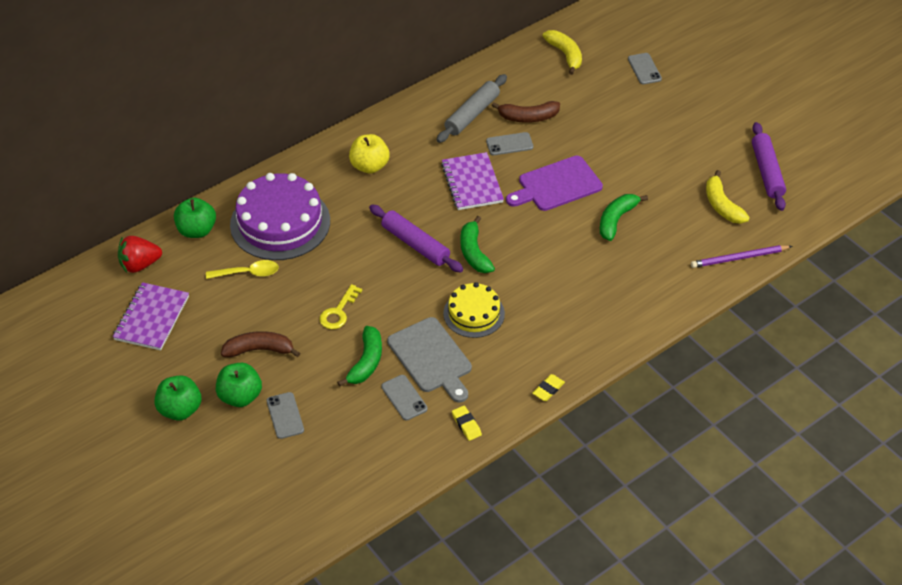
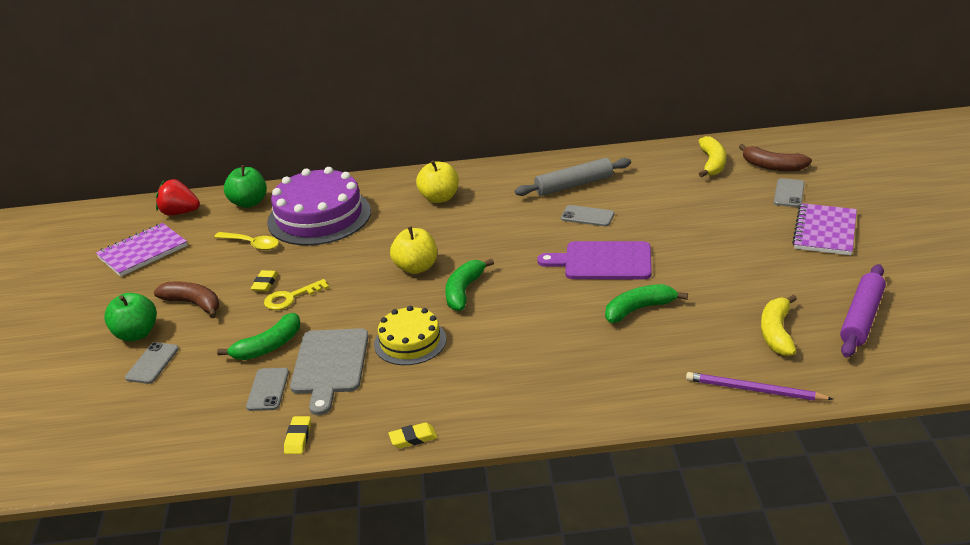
camera: 35 degrees right, 15 degrees down
green apple [154,375,201,421] -> none
purple rolling pin [369,205,463,272] -> yellow apple [390,227,437,274]
purple notebook [441,152,504,210] -> purple notebook moved to [792,203,857,255]
brown banana [491,101,560,123] -> brown banana moved to [739,144,812,171]
none -> yellow eraser [251,270,278,292]

